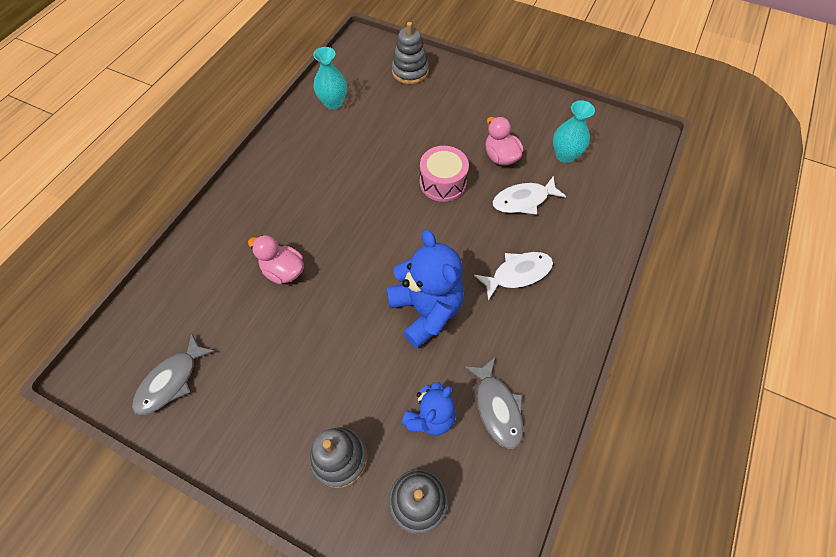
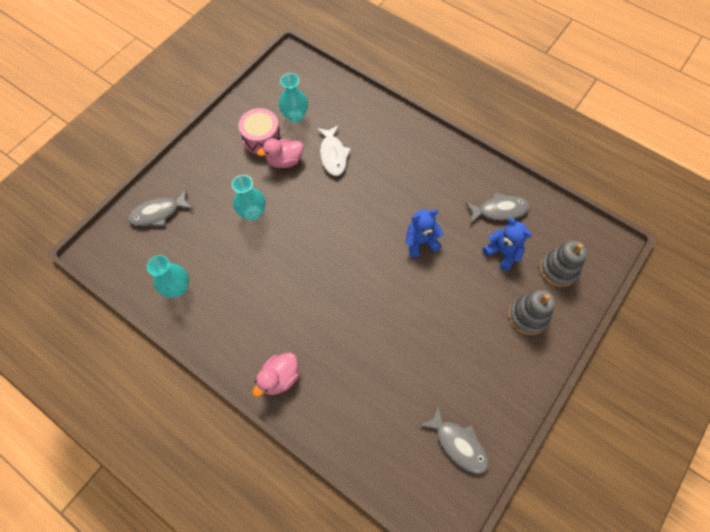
camera: 80 degrees left, 5 degrees up
pink duck [248,235,304,284] -> pink duck moved to [252,353,299,397]
blue teddy bear [386,230,464,348] -> blue teddy bear [406,209,444,257], size x0.61
grey stacking toy [392,22,429,84] -> grey fish [128,190,193,226]
pink drum [420,146,469,202] -> pink drum moved to [238,108,281,154]
white fish [474,252,553,301] -> none
none -> turquoise vase [232,175,266,221]

